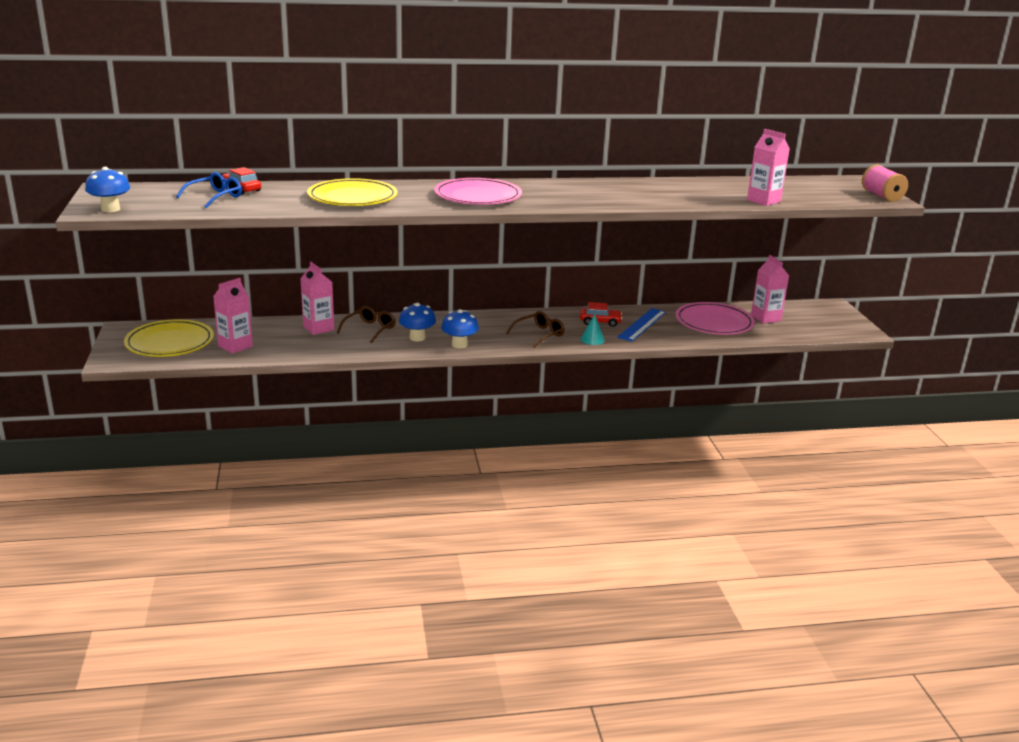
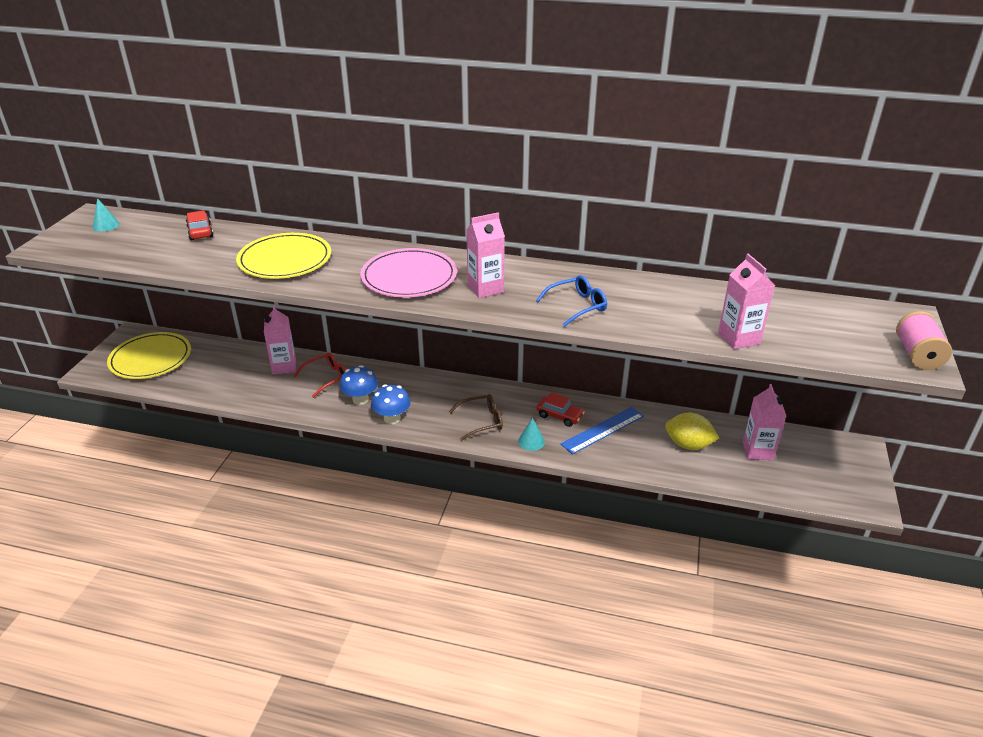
camera: 25 degrees right, 10 degrees up
blue mushroom [85,167,130,212] -> none
blue glasses [176,172,242,208] -> blue glasses moved to [536,275,607,327]
pink carton [213,278,253,354] -> pink carton moved to [466,212,505,298]
brown glasses [337,306,396,343] -> red glasses [294,352,346,398]
pink plate [676,302,755,335] -> yellow lemon [665,413,719,450]
none -> turquoise cone [93,198,120,232]

